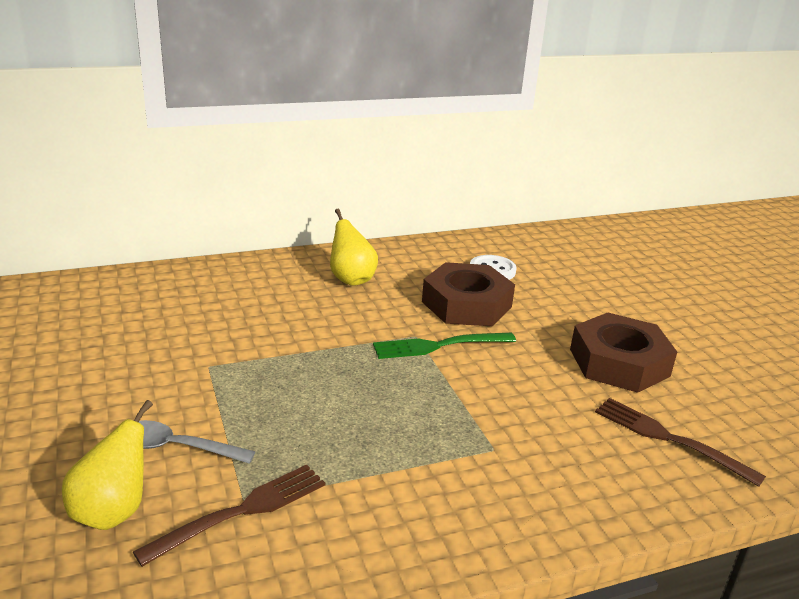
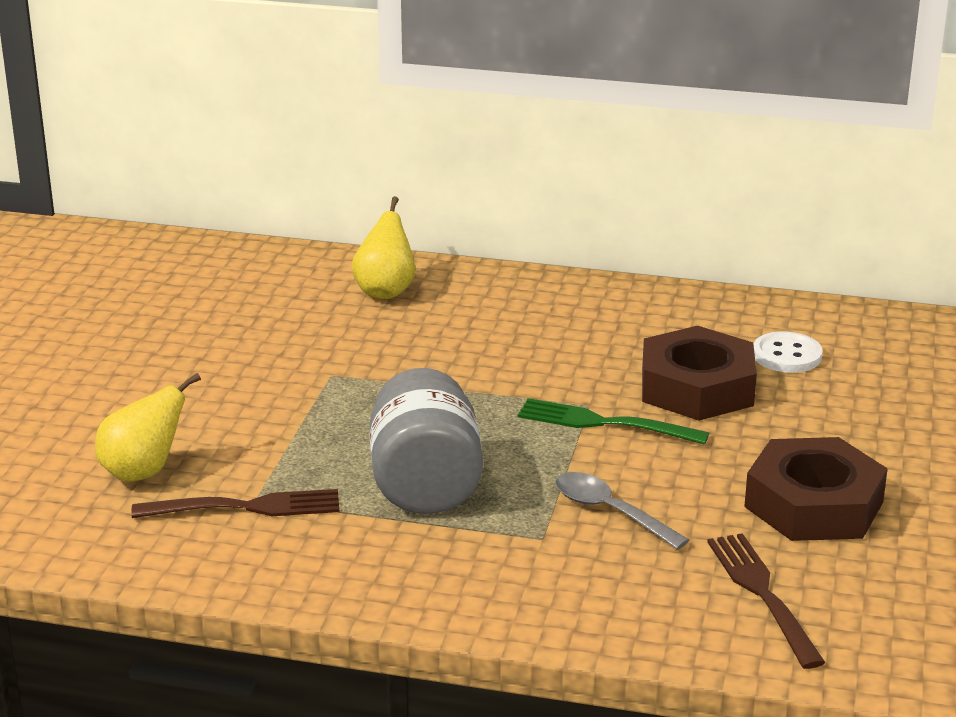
camera: 35 degrees right, 0 degrees up
grey spoon [138,420,255,464] -> grey spoon moved to [555,472,689,550]
yellow pear [330,209,378,286] -> yellow pear moved to [352,196,415,299]
none -> grey jar [370,368,483,514]

